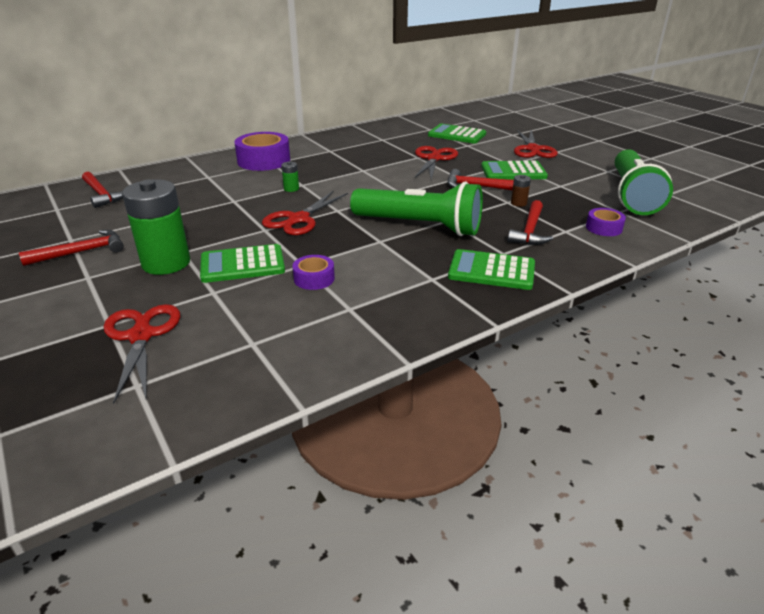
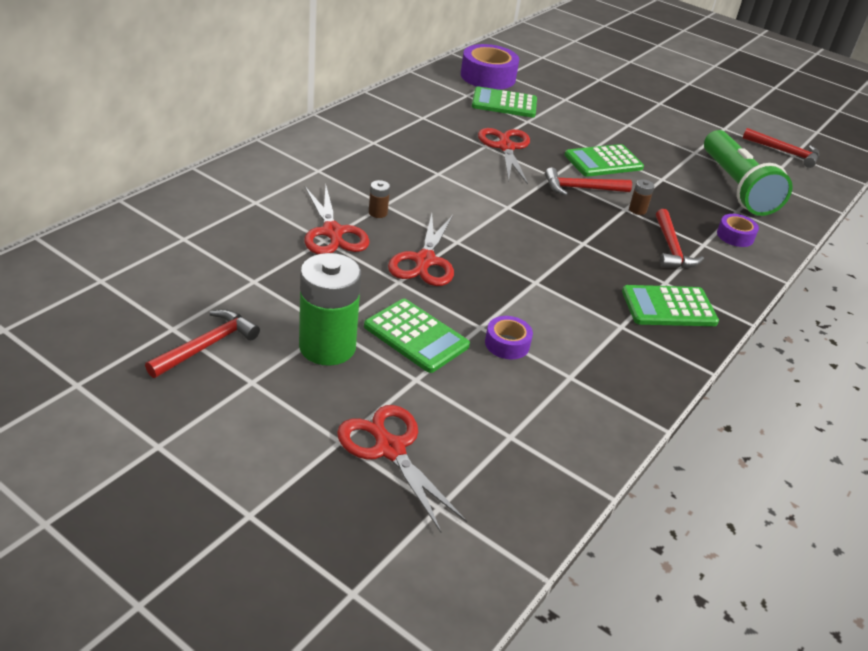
camera: 25 degrees left, 5 degrees up
red hammer [82,172,123,208] -> red hammer moved to [743,128,819,168]
green calculator [200,244,285,283] -> green calculator turned 105 degrees counterclockwise [364,299,470,373]
purple tape [234,132,290,171] -> purple tape moved to [461,44,519,90]
green battery [281,161,299,192] -> brown battery [369,180,390,218]
green flashlight [350,181,483,236] -> none
red scissors [514,130,558,158] -> red scissors moved to [305,186,370,254]

